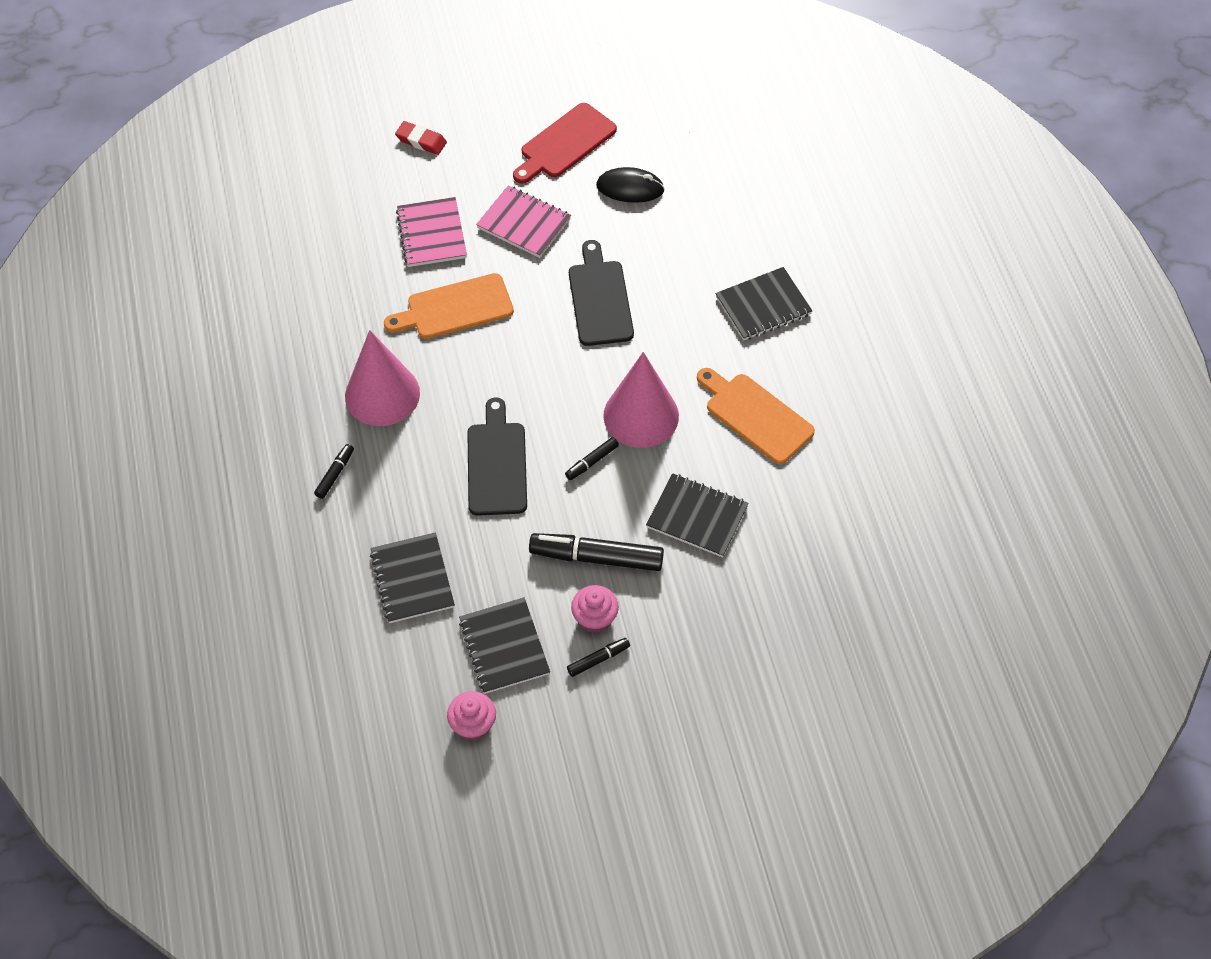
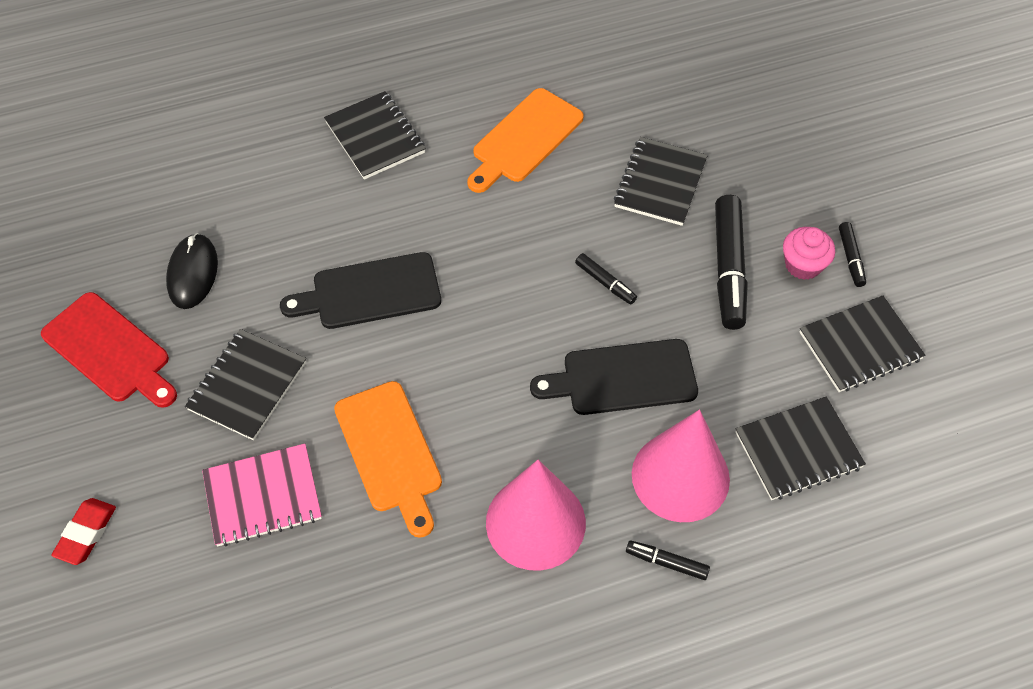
camera: 95 degrees left, 0 degrees up
pink cupcake [447,691,496,740] -> none
pink notebook [476,185,571,258] -> black notebook [185,329,306,440]
black marker [567,638,630,677] -> black marker turned 150 degrees counterclockwise [839,222,866,287]
pink cone [603,352,679,448] -> pink cone moved to [632,409,730,522]

